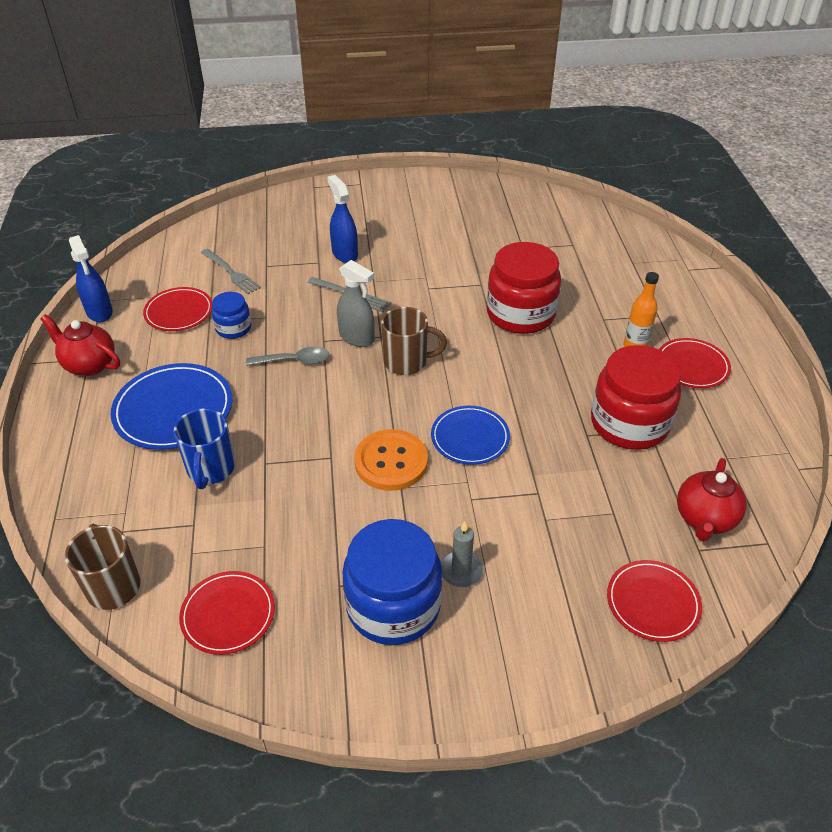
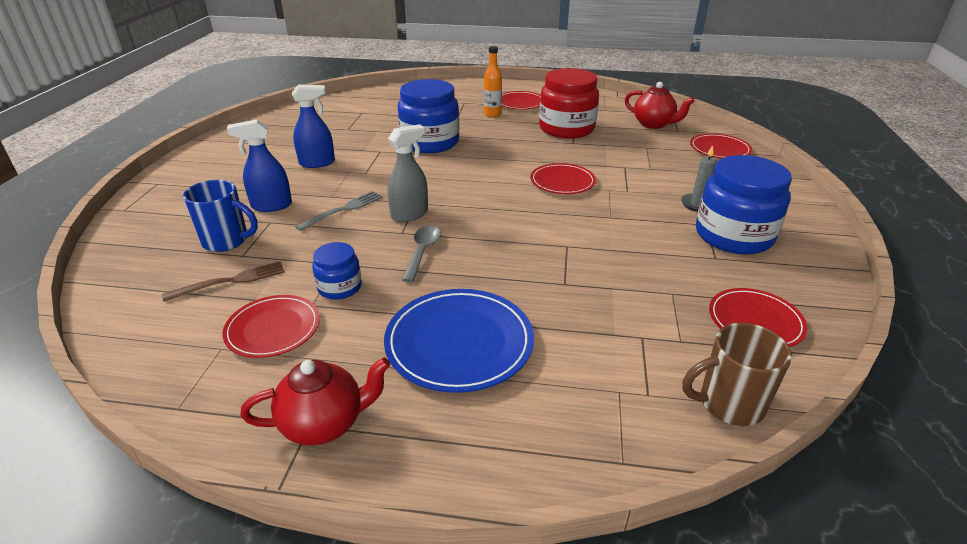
camera: 75 degrees left, 10 degrees down
red teapot [40,314,120,376] -> red teapot turned 150 degrees counterclockwise [240,357,390,446]
blue spray bottle [69,235,113,322] -> blue spray bottle moved to [292,84,335,168]
blue mug [174,408,235,489] -> blue mug moved to [183,180,258,252]
grey fork [201,249,261,294] -> brown fork [162,261,285,302]
orange button [354,429,428,491] -> none
brown mug [381,307,447,375] -> none
blue plate [431,406,510,465] -> red plate [530,163,596,194]
red jar [487,242,561,334] -> blue jar [398,79,459,153]

